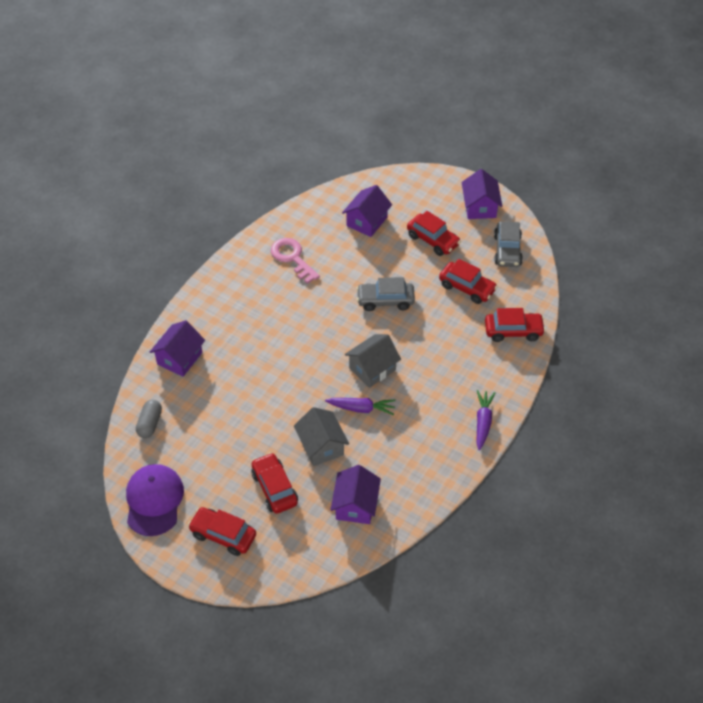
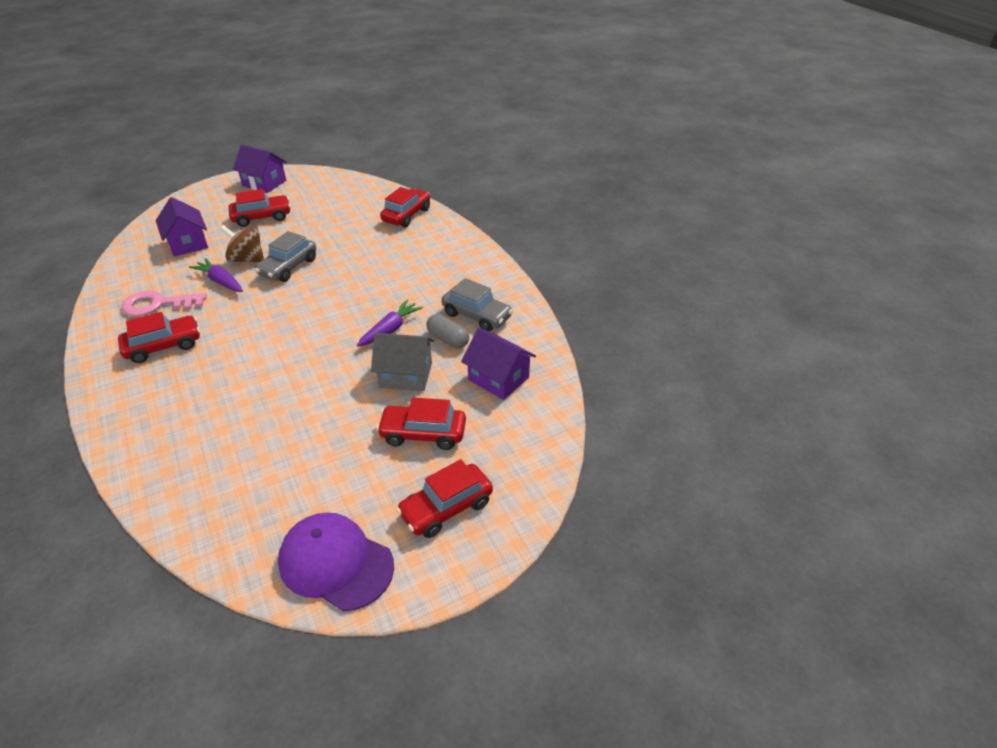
camera: 60 degrees left, 10 degrees down
grey capsule [136,400,162,438] -> grey capsule moved to [426,314,469,348]
purple house [150,320,205,377] -> none
grey house [345,334,401,388] -> none
red car [439,259,498,304] -> red car moved to [118,312,200,363]
purple carrot [476,390,495,450] -> purple carrot moved to [189,258,243,292]
grey car [494,221,523,267] -> grey car moved to [442,278,513,331]
none -> brown spinning top [220,225,264,262]

